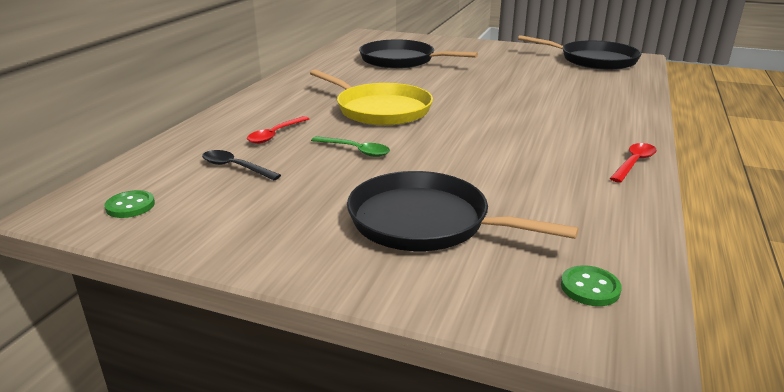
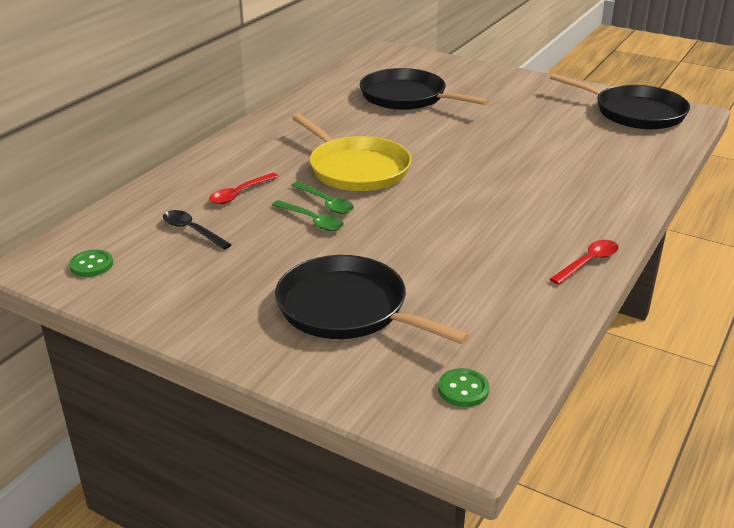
camera: 10 degrees right, 5 degrees up
none -> green spoon [291,182,354,214]

